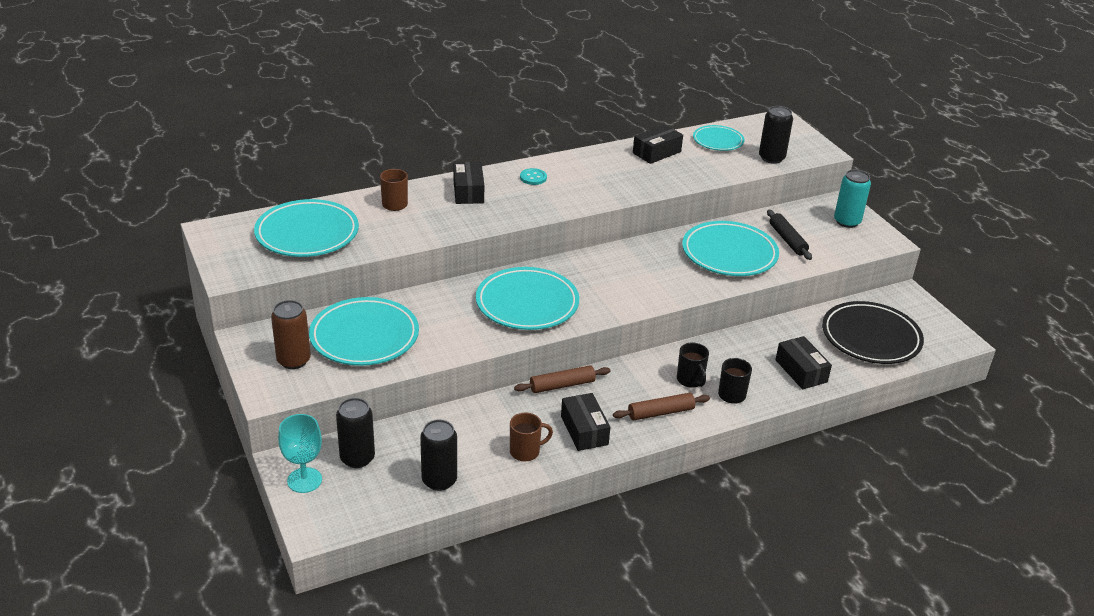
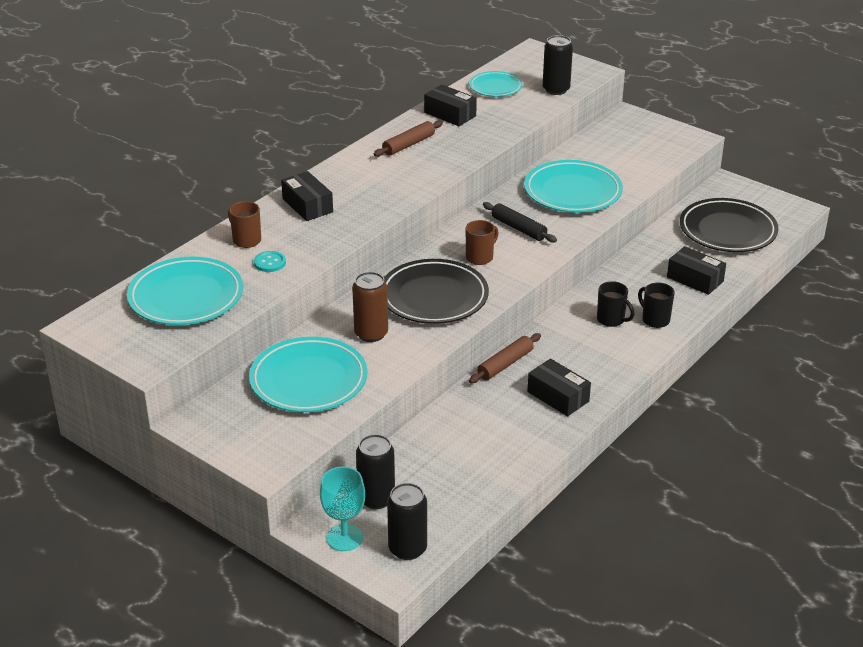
camera: 25 degrees left, 0 degrees up
brown can [271,300,311,369] -> brown can moved to [352,272,388,342]
black can [420,420,457,491] -> black can moved to [387,483,427,560]
turquoise plate [476,267,579,330] -> black plate [384,259,489,324]
brown mug [510,413,553,462] -> brown mug moved to [466,220,498,265]
turquoise button [520,168,547,185] -> turquoise button moved to [254,251,286,272]
brown rolling pin [613,393,710,420] -> brown rolling pin moved to [374,120,443,157]
black box [633,124,683,164] -> black box turned 75 degrees counterclockwise [424,84,477,126]
black rolling pin [767,210,812,260] -> black rolling pin moved to [483,202,557,243]
turquoise can [834,169,871,228] -> none

